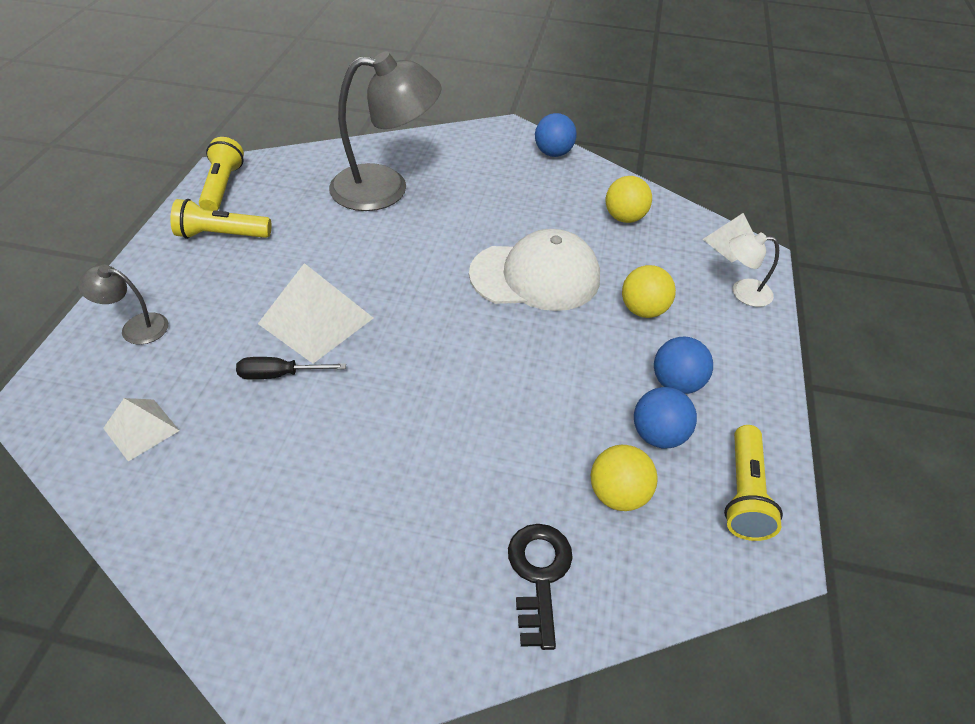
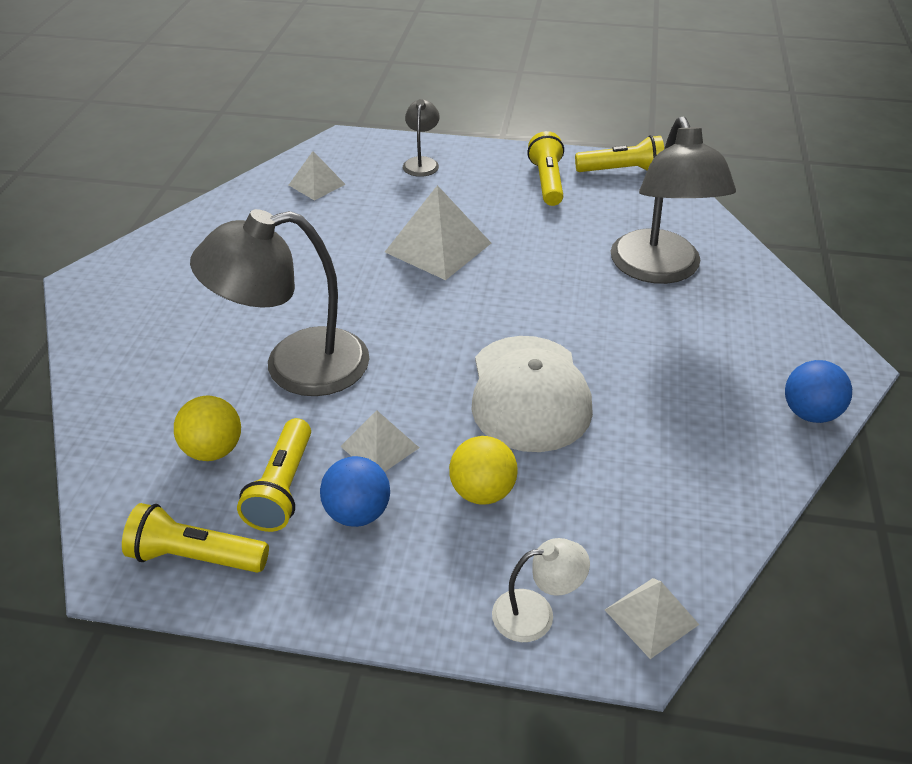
camera: 90 degrees right, 5 degrees down
black screwdriver [236,357,346,380] -> none
black key [508,524,573,650] -> none
yellow ball [606,176,652,223] -> none
blue ball [634,387,697,448] -> yellow flashlight [237,418,311,532]
white lamp [729,232,779,307] -> white lamp turned 75 degrees clockwise [492,538,590,642]
none -> grey lamp [190,209,370,396]
none -> white pyramid [340,410,419,472]

